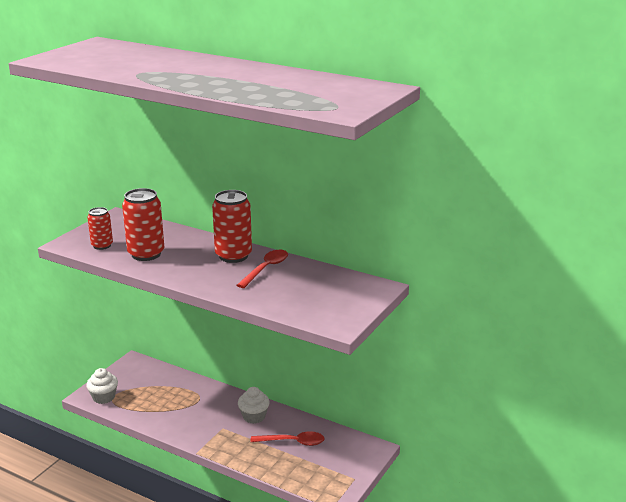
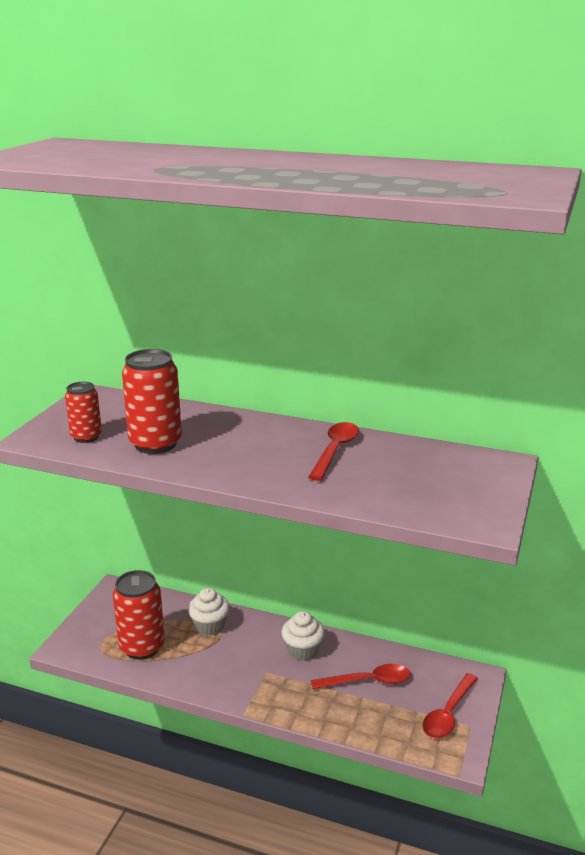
camera: 10 degrees left, 0 degrees up
white cupcake [86,368,118,404] -> white cupcake moved to [188,588,230,636]
red can [212,190,252,263] -> red can moved to [113,570,165,660]
none -> red spoon [422,673,478,738]

